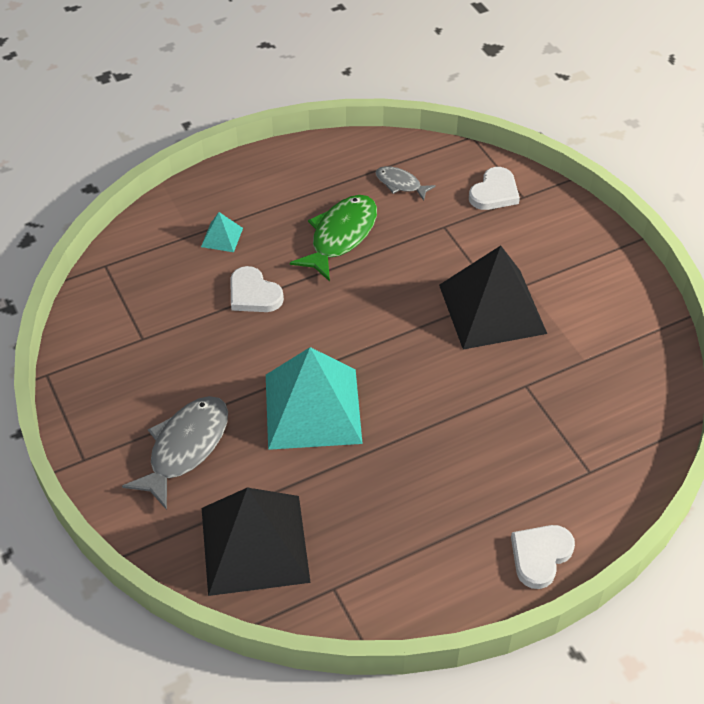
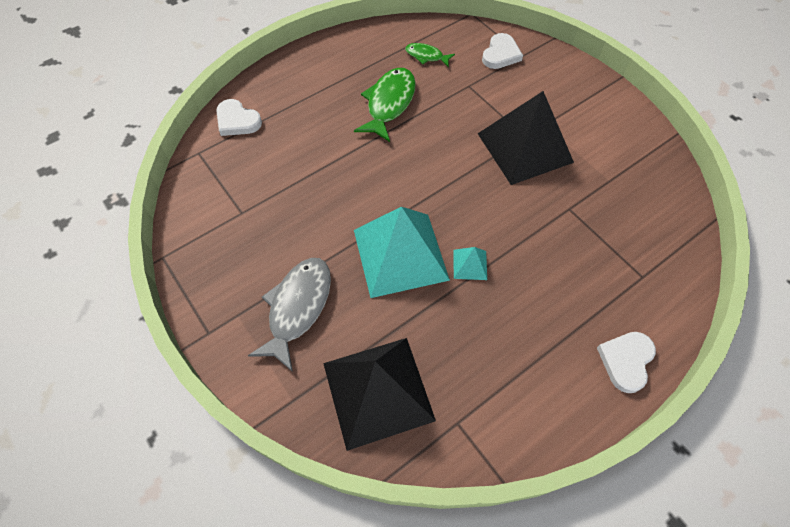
camera: 10 degrees left, 10 degrees up
turquoise pyramid [201,212,243,252] -> turquoise pyramid moved to [454,247,487,280]
white heart [230,266,284,312] -> white heart moved to [216,99,262,136]
grey fish [375,166,436,201] -> green fish [405,43,455,67]

